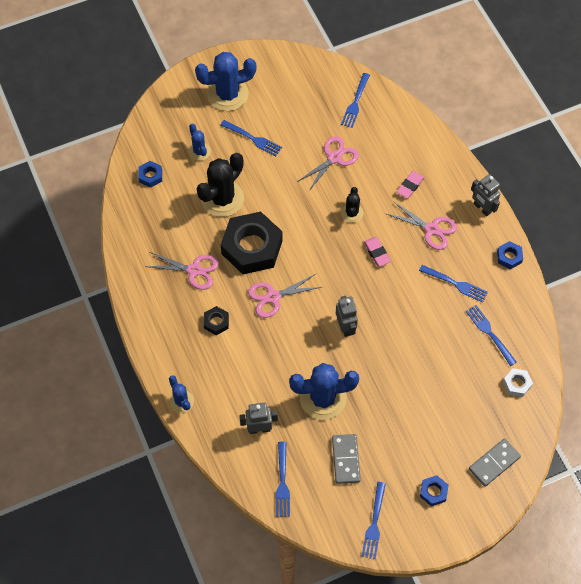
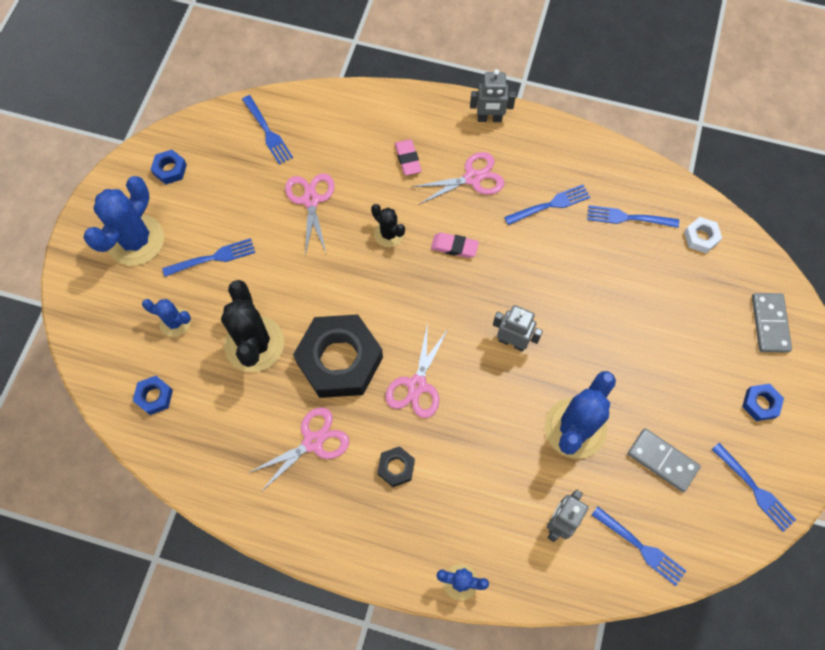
camera: 50 degrees left, 5 degrees up
blue nut [497,241,523,269] -> blue nut moved to [151,150,187,184]

